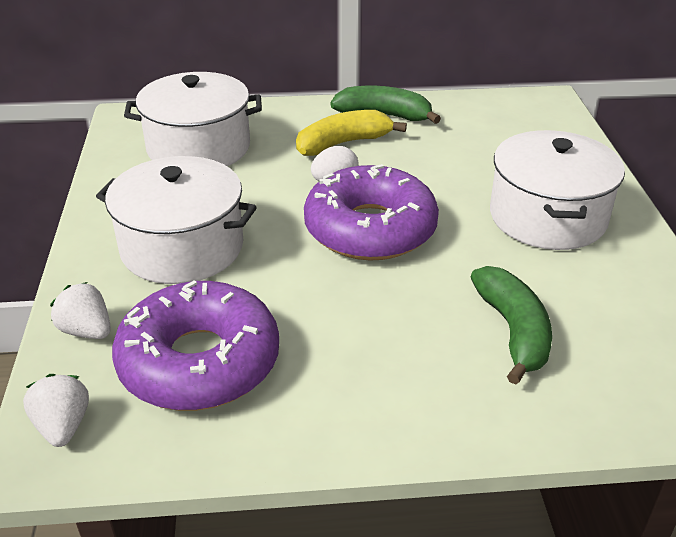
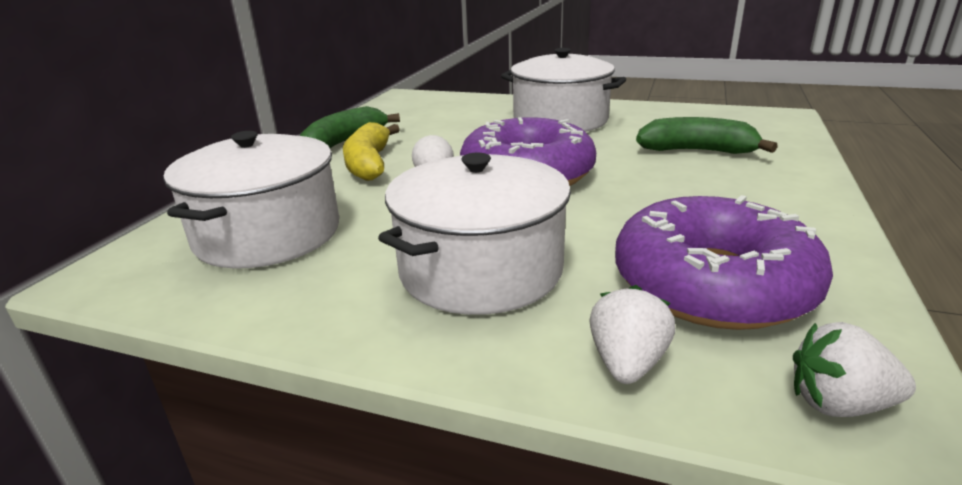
camera: 65 degrees left, 10 degrees down
white strawberry [50,282,111,339] -> white strawberry turned 135 degrees clockwise [589,285,675,384]

